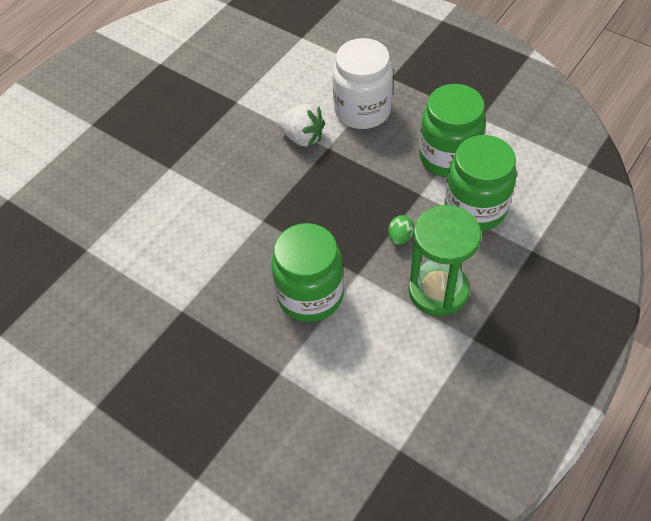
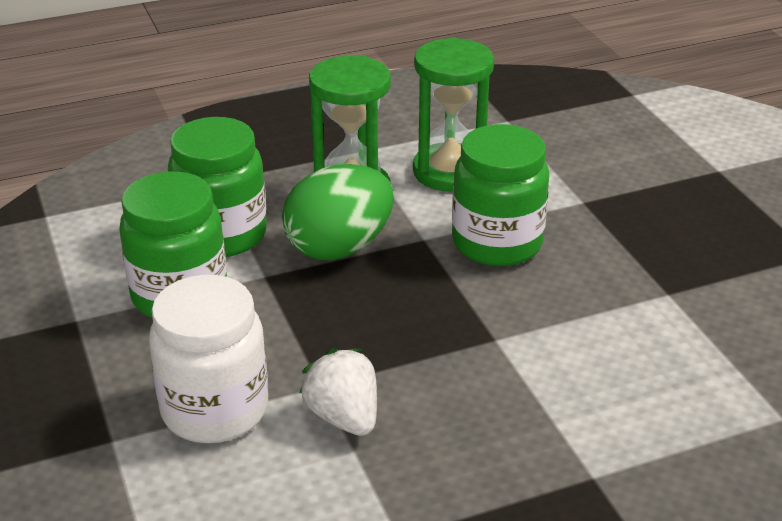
camera: 150 degrees left, 20 degrees down
green egg [388,215,414,245] -> green egg [282,164,394,260], size x2.50
none -> green hourglass [413,37,494,192]

